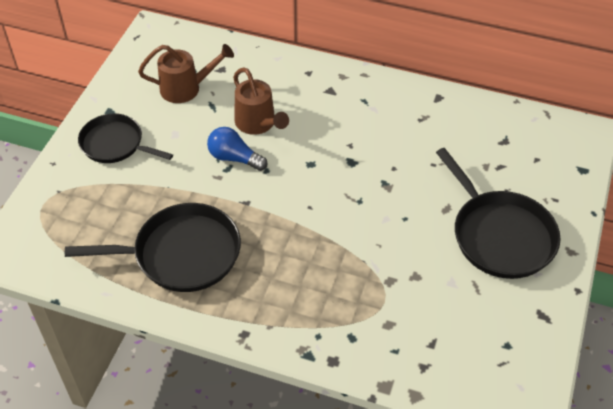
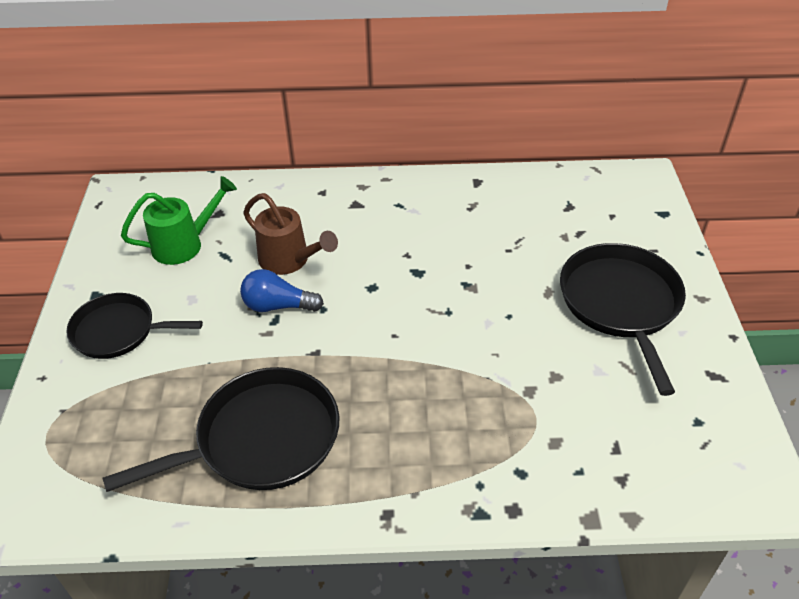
camera: 20 degrees left, 5 degrees down
brown watering can [138,44,234,103] -> green watering can [121,176,237,265]
black pan [436,148,561,279] -> black pan turned 135 degrees counterclockwise [560,243,686,396]

